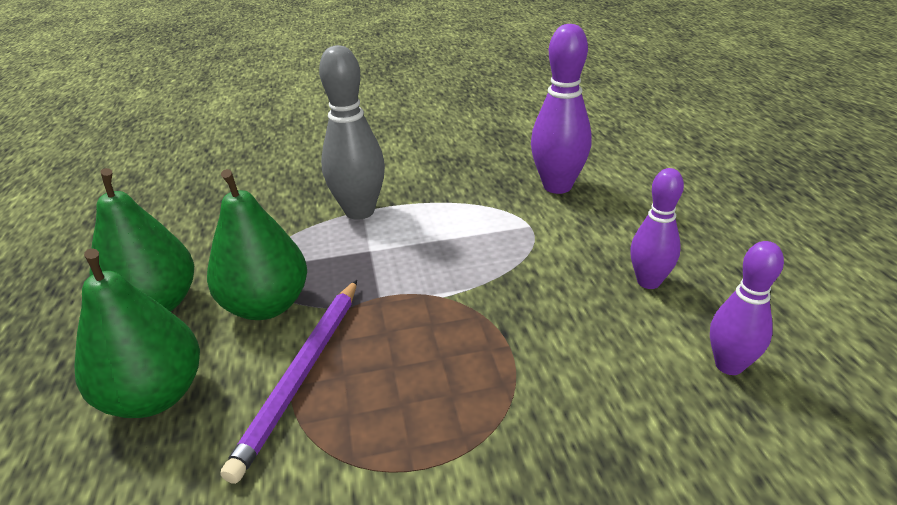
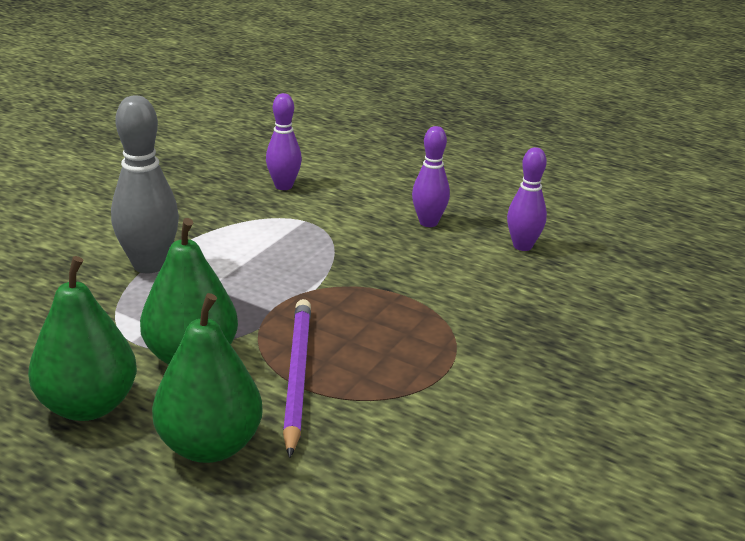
camera: 50 degrees left, 5 degrees down
purple pencil [221,280,357,484] -> purple pencil turned 150 degrees counterclockwise [283,299,311,458]
purple bowling pin [531,24,592,194] -> purple bowling pin [266,93,302,190], size x0.64

